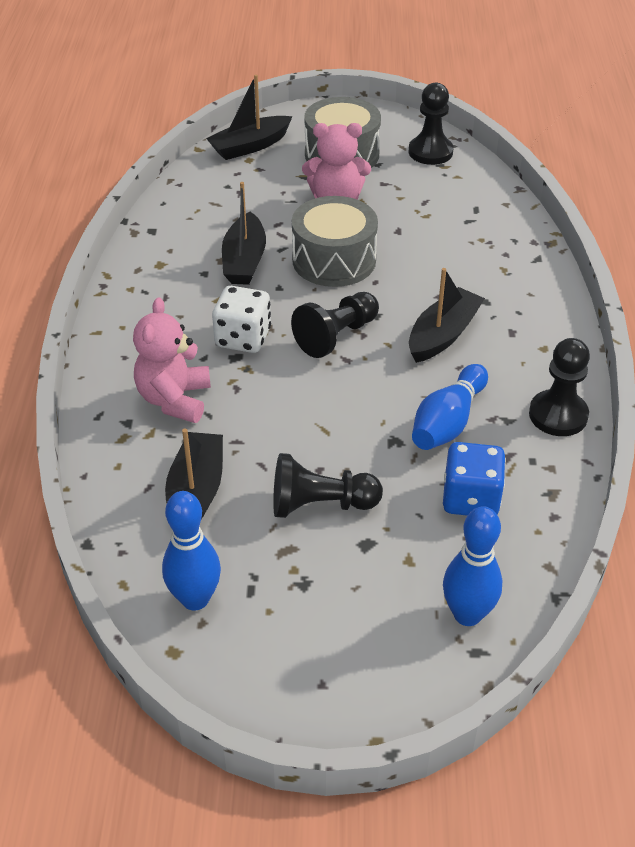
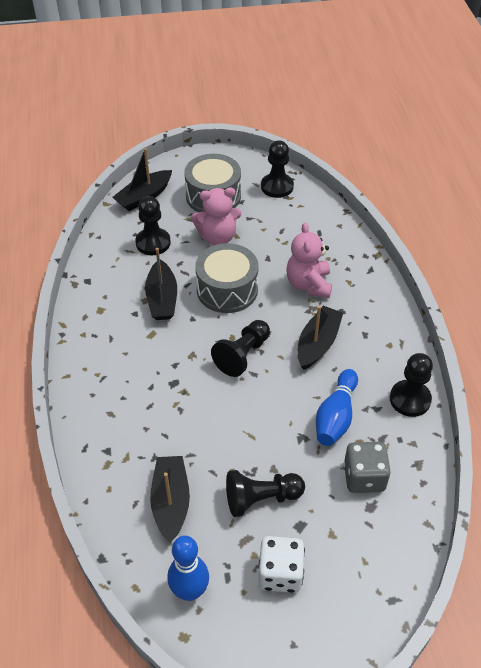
camera: 10 degrees left, 5 degrees up
pink teddy bear [133,297,211,423] -> pink teddy bear moved to [286,222,332,298]
white dice [212,286,271,353] -> white dice moved to [258,536,305,593]
blue dice [443,442,506,516] -> grey dice [344,442,391,493]
blue bowling pin [443,506,503,626] -> none
none -> black pawn [135,196,171,255]

